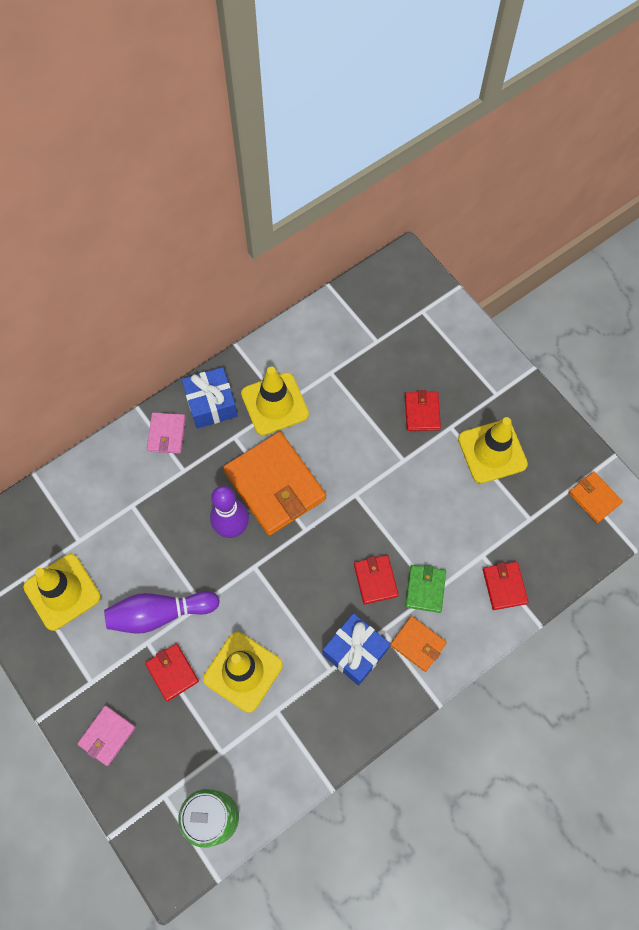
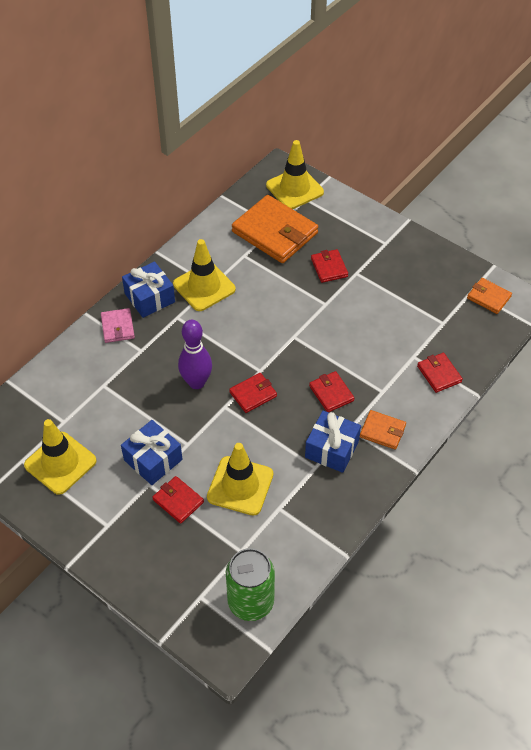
camera: 15 degrees left, 15 degrees down
pink wallet [78,706,135,766] -> none
purple bowling pin [104,591,220,633] -> blue gift [121,420,182,485]
orange wallet [223,432,326,536] -> orange wallet moved to [232,195,318,263]
green wallet [405,565,446,613] -> none
yellow traffic cone [458,417,528,484] -> yellow traffic cone moved to [266,140,324,209]
none -> red wallet [229,373,277,413]

